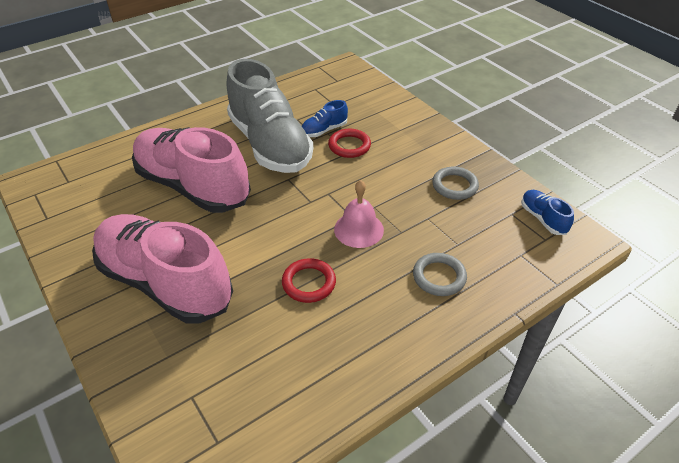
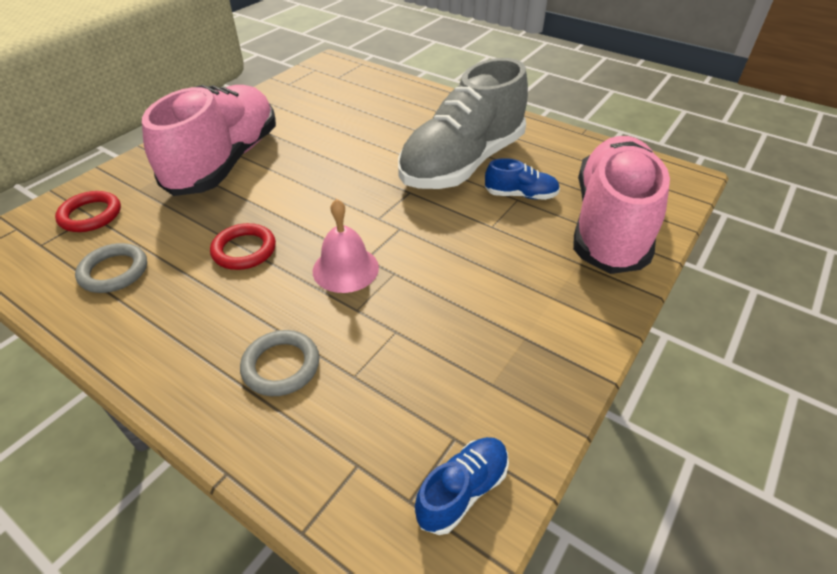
camera: 70 degrees right, 0 degrees up
pink shoe [132,127,251,213] -> pink shoe moved to [573,136,670,274]
blue shoe [302,100,348,137] -> blue shoe turned 150 degrees clockwise [485,158,560,200]
red ring [328,129,371,158] -> red ring moved to [55,191,121,232]
grey ring [432,166,479,200] -> grey ring moved to [75,243,147,293]

